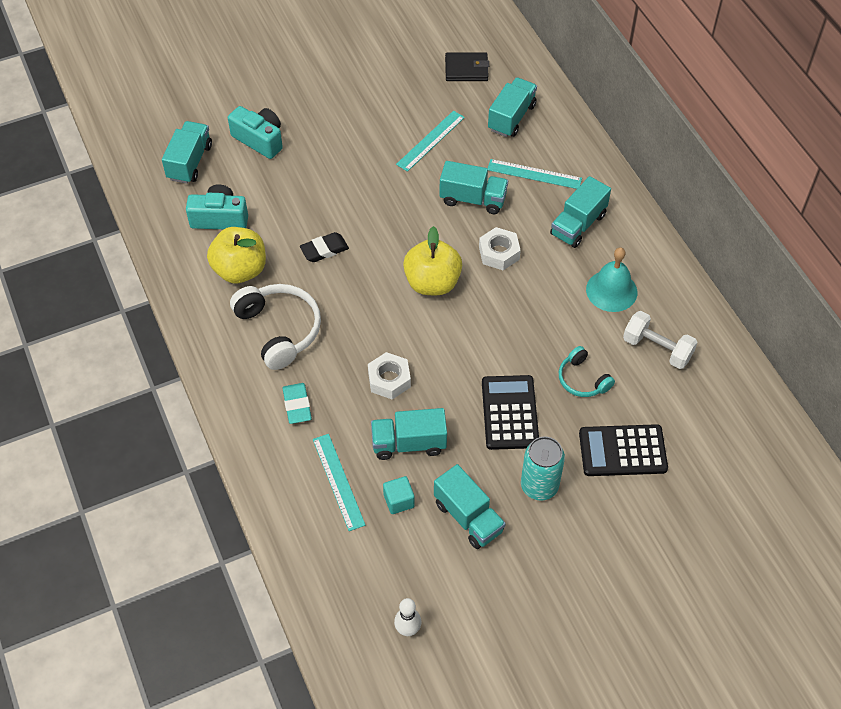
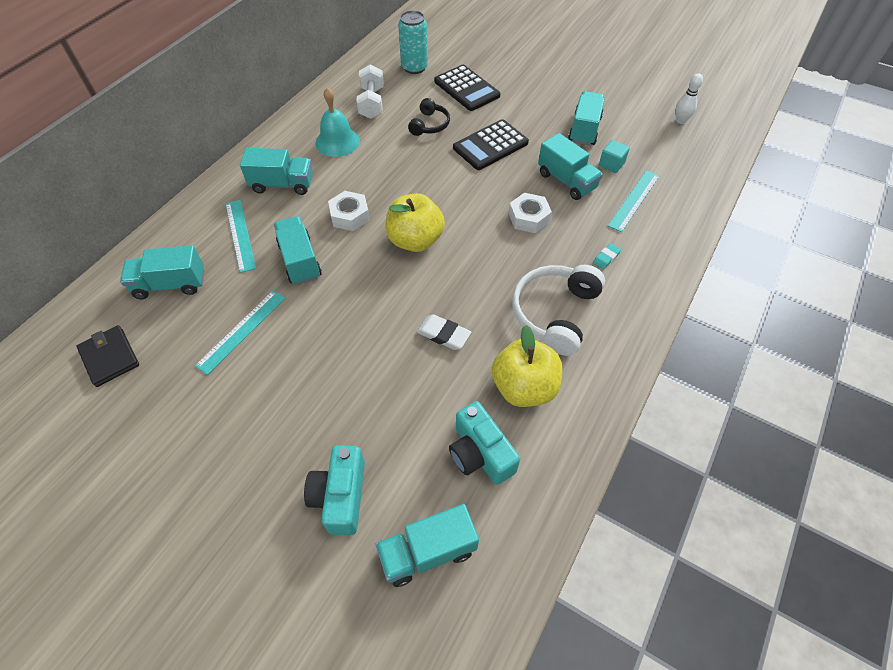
camera: 125 degrees left, 0 degrees up
turquoise eraser [282,383,312,424] -> turquoise eraser [593,243,621,270], size x0.64
black eraser [300,232,349,262] -> white eraser [417,314,471,350]
turquoise ruler [396,111,465,172] -> turquoise ruler turned 60 degrees counterclockwise [195,290,285,375]
turquoise can [521,437,565,500] -> turquoise can moved to [398,10,428,74]
turquoise headphones [559,346,615,397] -> black headphones [408,98,450,136]

